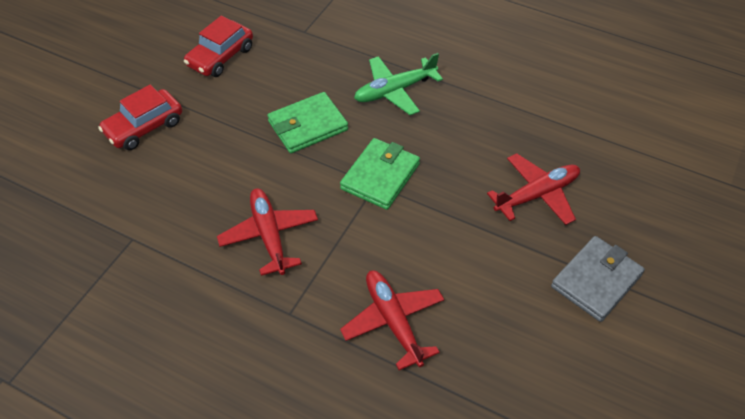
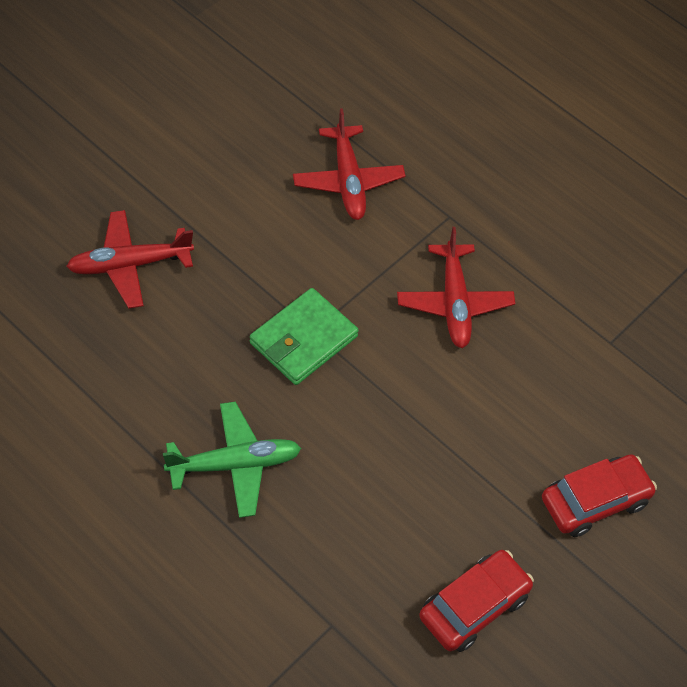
camera: 170 degrees left, 5 degrees up
green wallet [267,92,348,153] -> none
grey wallet [551,236,645,322] -> none

